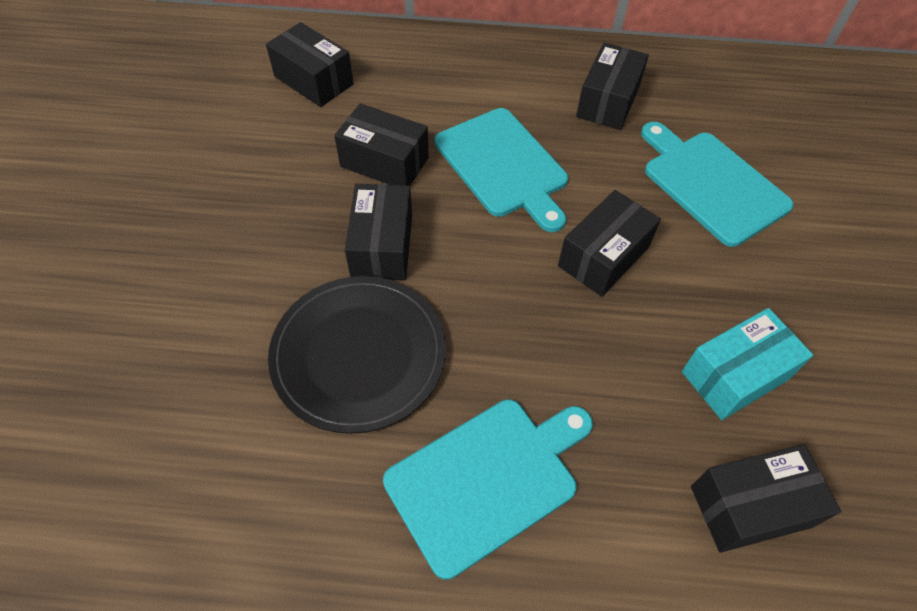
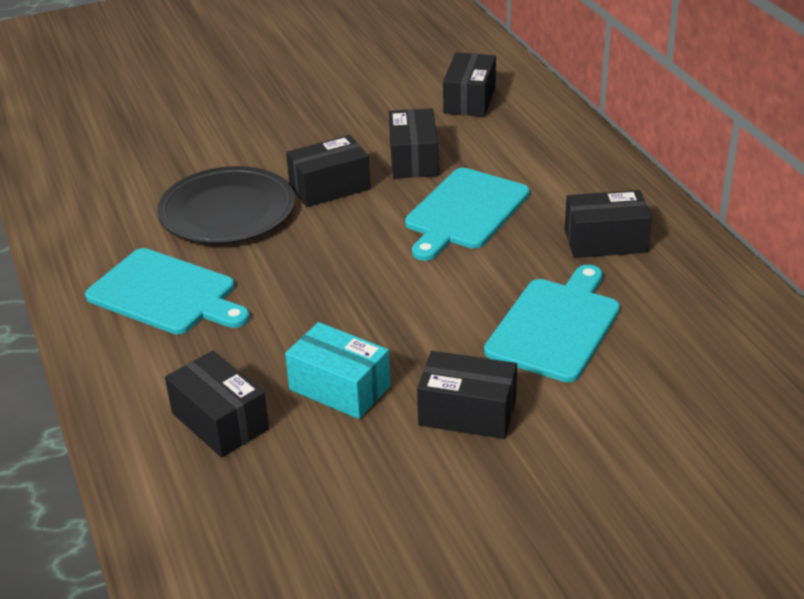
camera: 65 degrees right, 20 degrees down
black box [558,190,661,297] -> black box moved to [417,351,517,439]

